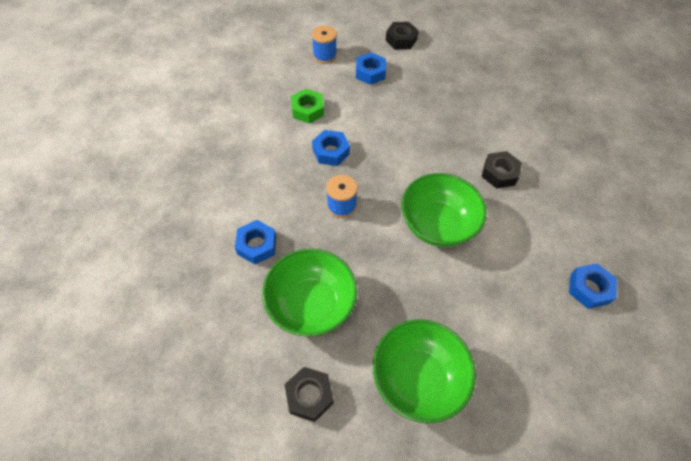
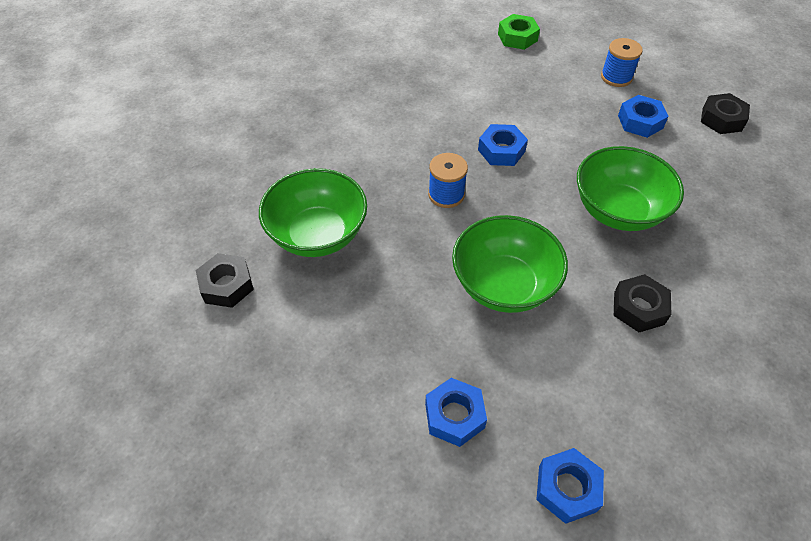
camera: 55 degrees right, 5 degrees down
blue nut [235,220,276,264] -> blue nut moved to [425,378,487,447]
green nut [291,89,324,124] -> green nut moved to [498,14,540,50]
green bowl [373,319,476,423] -> green bowl moved to [577,146,684,231]

